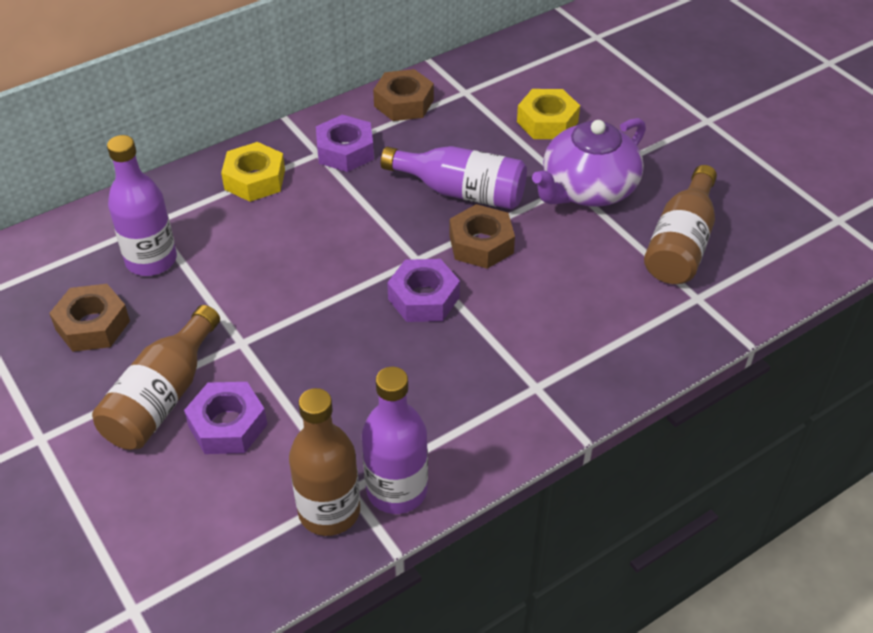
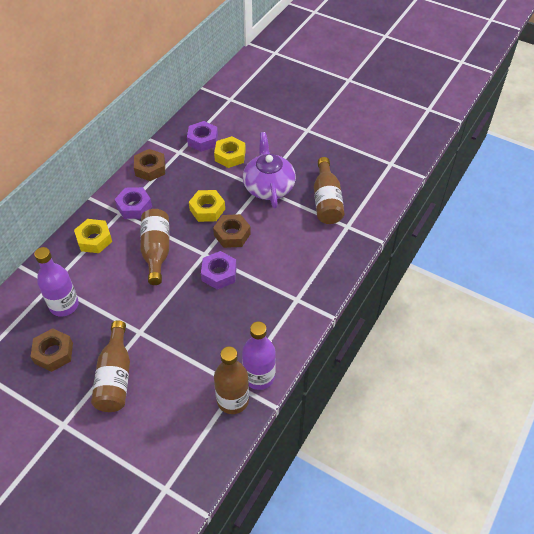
camera: 25 degrees left, 5 degrees up
purple nut [184,382,267,454] -> purple nut moved to [187,121,218,152]
purple bottle [381,146,527,210] -> yellow nut [189,190,225,222]
purple teapot [532,118,646,207] -> purple teapot turned 150 degrees clockwise [243,132,296,208]
none -> brown bottle [140,209,169,285]

